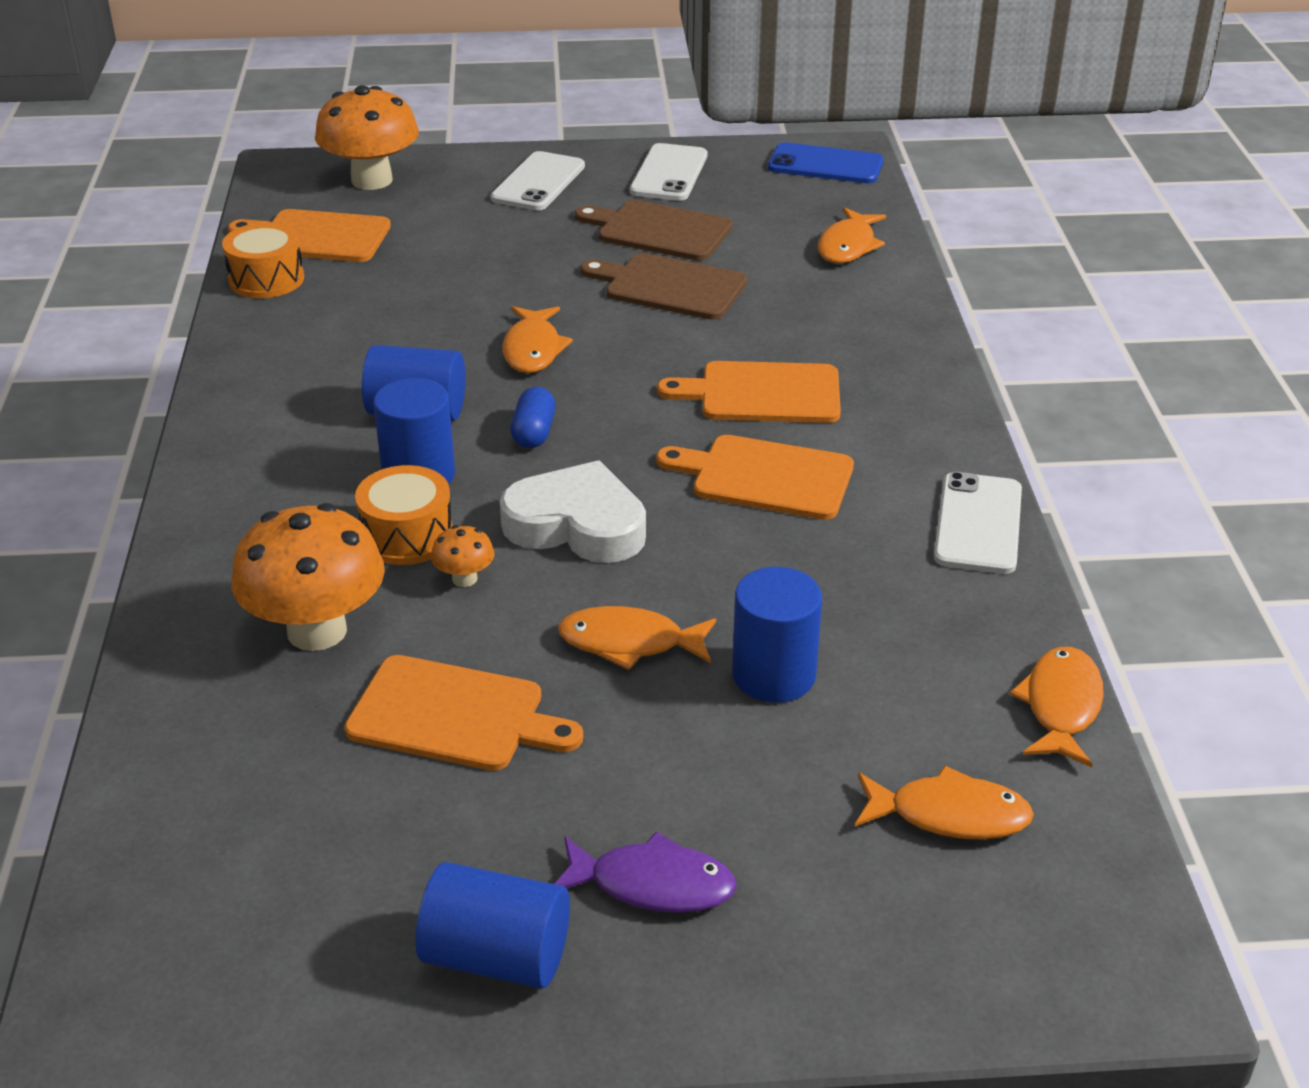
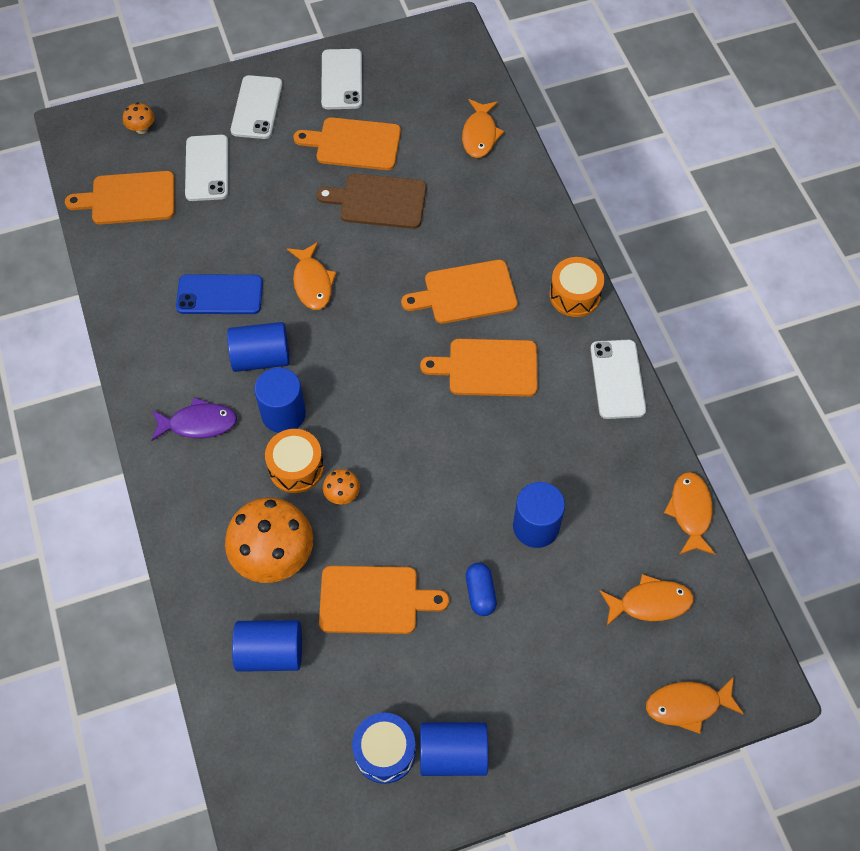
camera: 15 degrees left, 25 degrees up
orange drum [222,222,304,298] -> orange drum moved to [549,257,604,317]
orange mushroom [315,85,419,190] -> orange mushroom [123,102,154,134], size x0.44
white heart [500,460,646,563] -> none
blue capsule [511,387,556,448] -> blue capsule moved to [466,563,497,616]
purple fish [554,831,737,913] -> purple fish moved to [151,397,237,441]
orange fish [558,606,716,670] -> orange fish moved to [646,677,744,734]
brown cutting board [575,200,733,261] -> orange cutting board [294,117,401,170]
blue phone [768,142,884,183] -> blue phone moved to [176,274,263,314]
none -> white phone [185,135,228,201]
none -> blue cylinder [232,620,302,672]
none -> blue drum [352,713,416,784]

